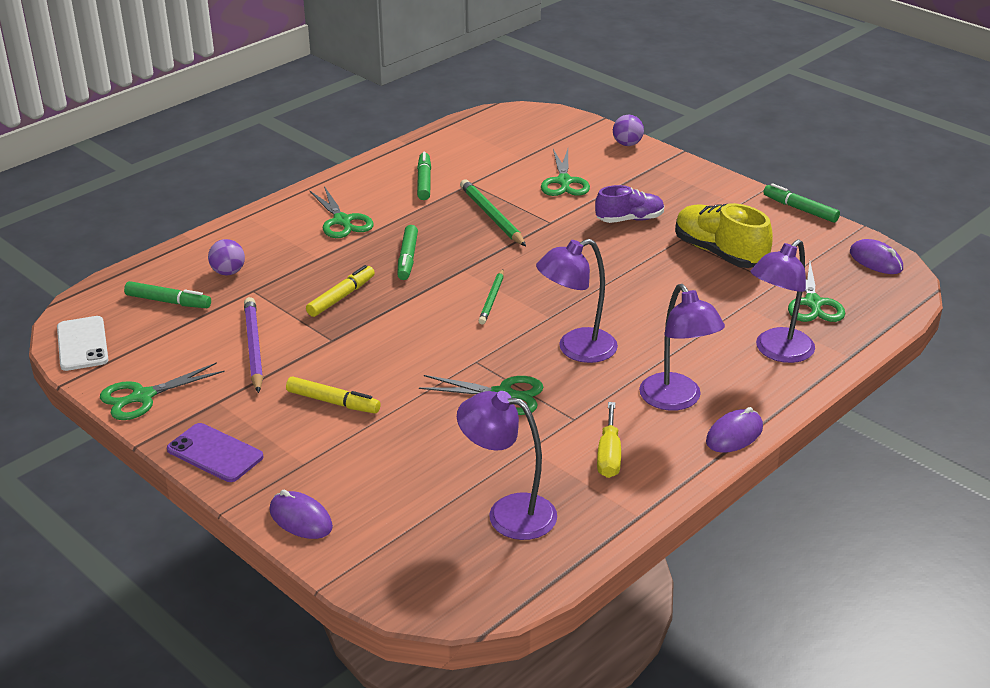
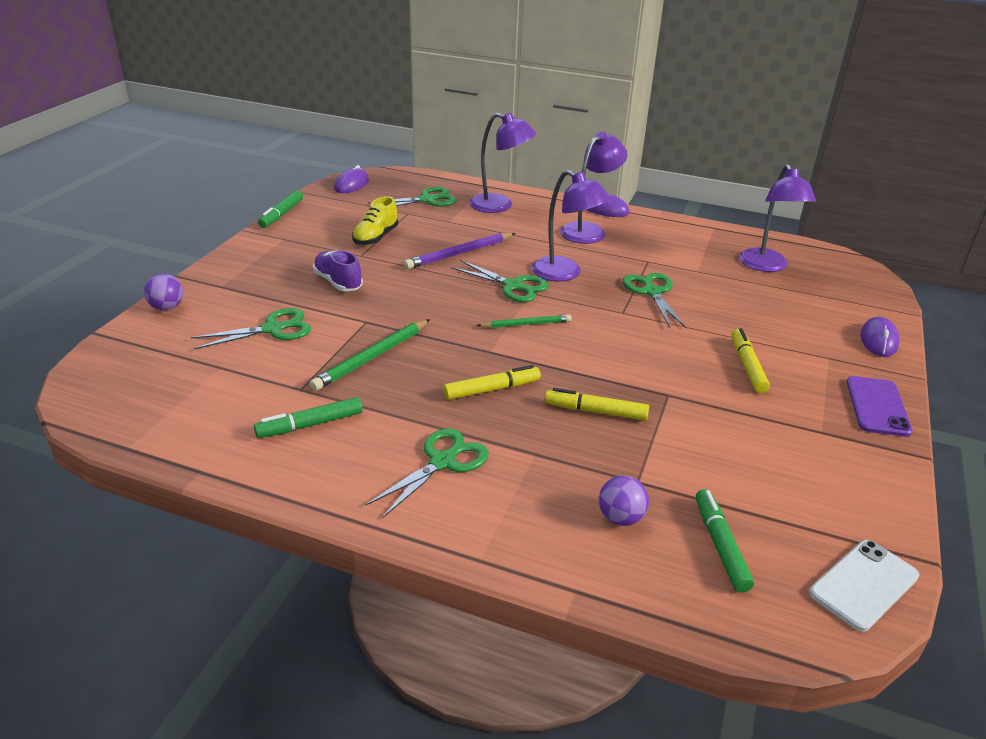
camera: 115 degrees left, 0 degrees up
green scissors [100,362,225,420] -> green scissors moved to [451,260,549,302]
purple pencil [244,297,263,393] -> purple pencil moved to [404,233,516,269]
green marker [397,225,418,280] -> yellow marker [443,365,541,400]
yellow screwdriver [597,402,621,478] -> none
yellow shoe [675,203,773,268] -> yellow shoe [352,196,398,246], size x0.66

